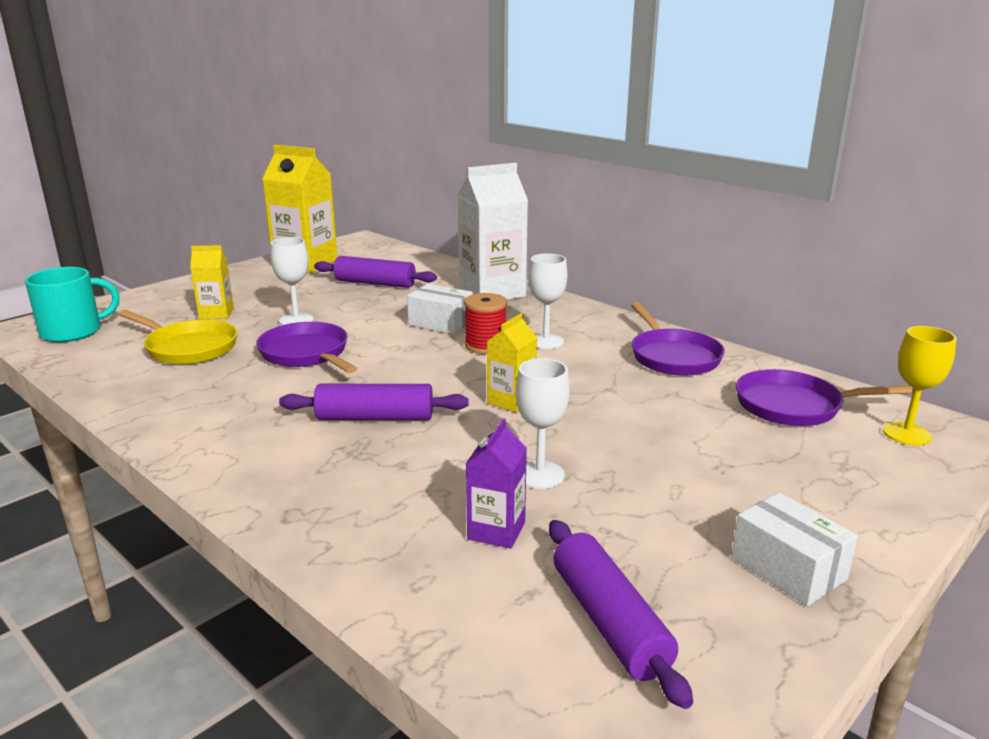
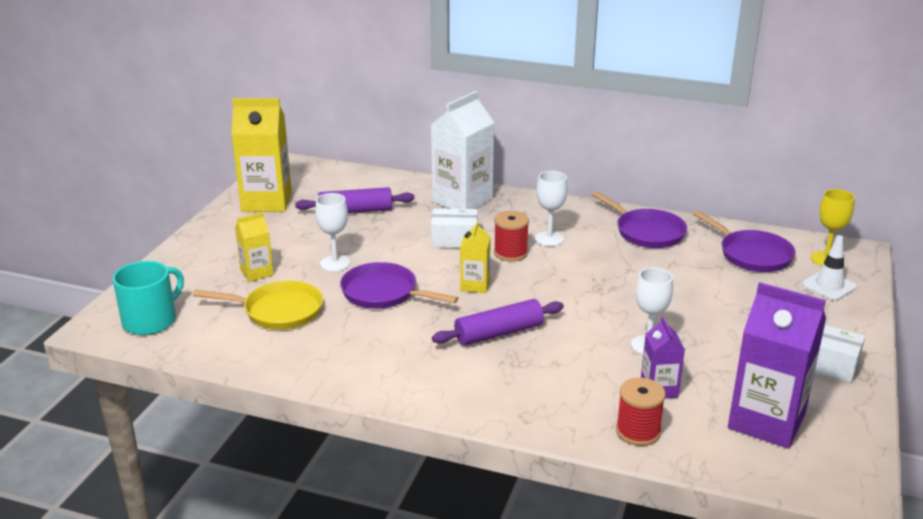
camera: 25 degrees left, 5 degrees up
yellow carton [487,313,537,413] -> yellow carton moved to [460,221,491,293]
purple rolling pin [549,520,693,709] -> purple carton [728,282,826,449]
purple pan [736,369,914,426] -> purple pan turned 105 degrees counterclockwise [693,210,796,272]
none -> red spool [616,378,666,446]
none -> white traffic cone [802,235,857,301]

